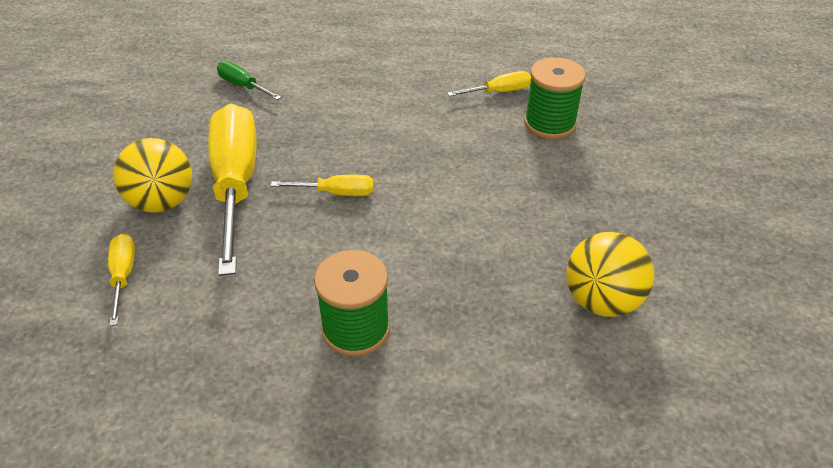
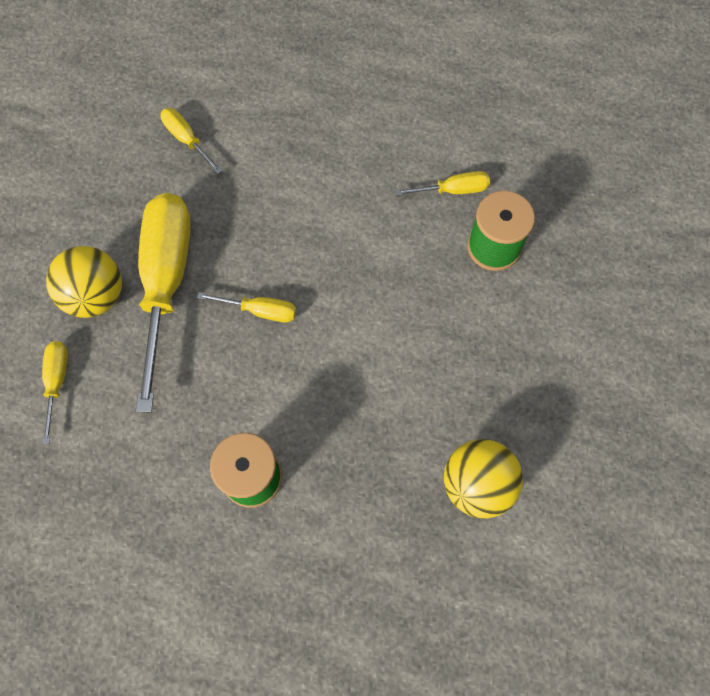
camera: 10 degrees right, 25 degrees up
green screwdriver [217,61,282,100] -> yellow screwdriver [160,108,223,174]

